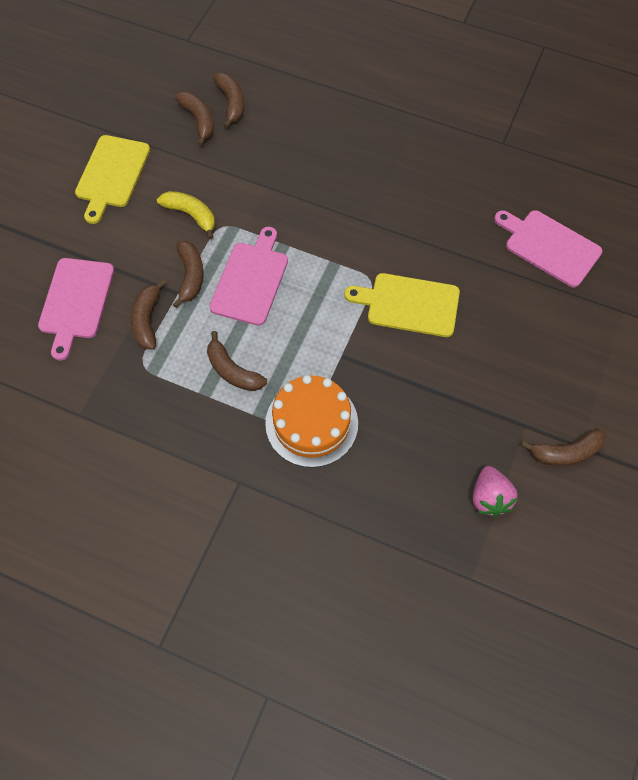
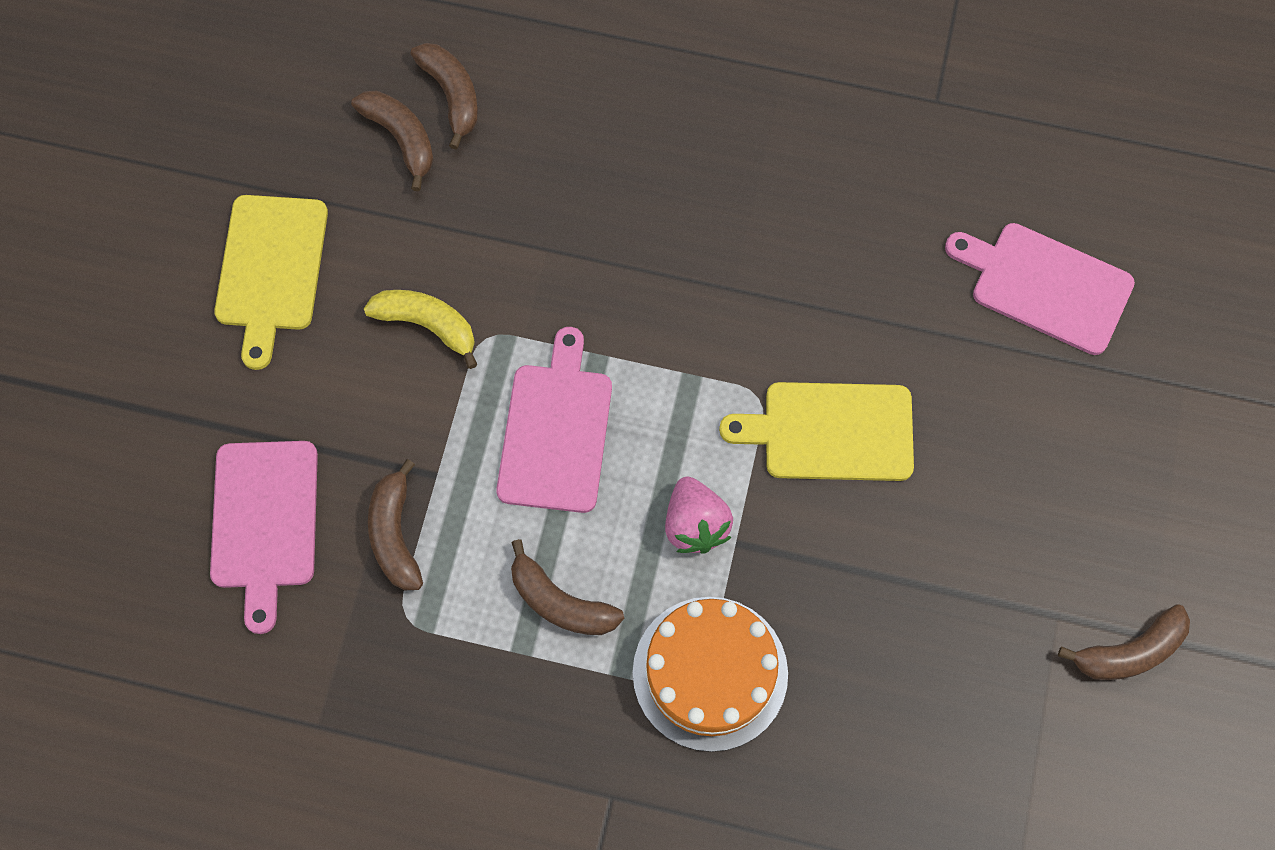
camera: 10 degrees left, 5 degrees up
brown banana [172,241,204,308] -> none
pink strawberry [473,466,518,517] -> pink strawberry moved to [665,477,733,554]

